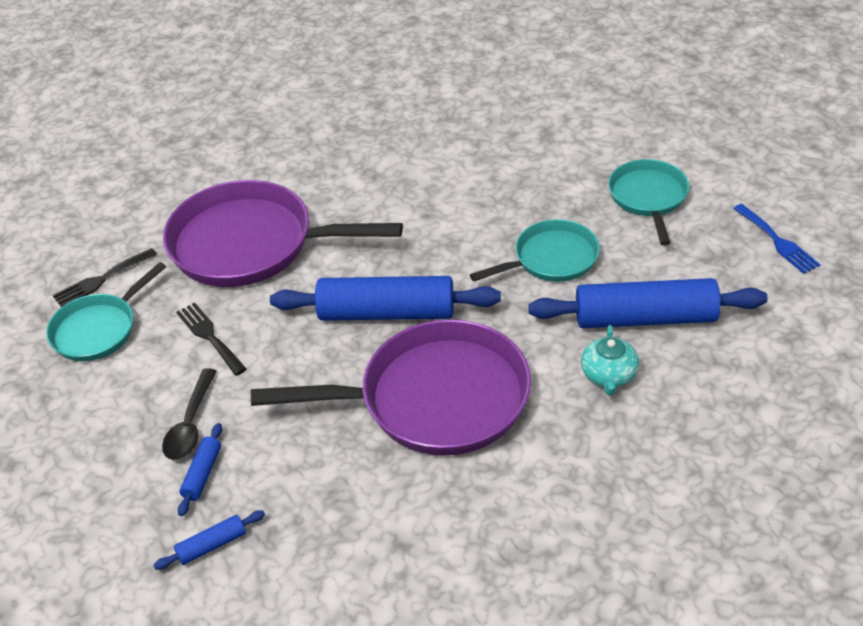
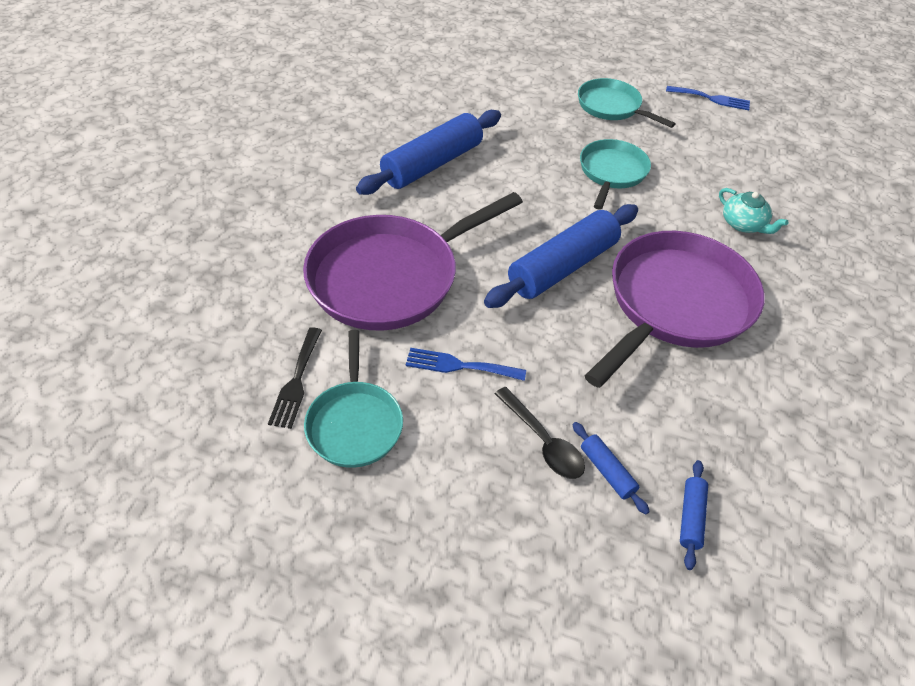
camera: 50 degrees left, 5 degrees up
black fork [176,302,247,376] -> blue fork [406,348,526,381]
blue rolling pin [528,278,767,328] -> blue rolling pin moved to [356,110,501,195]

